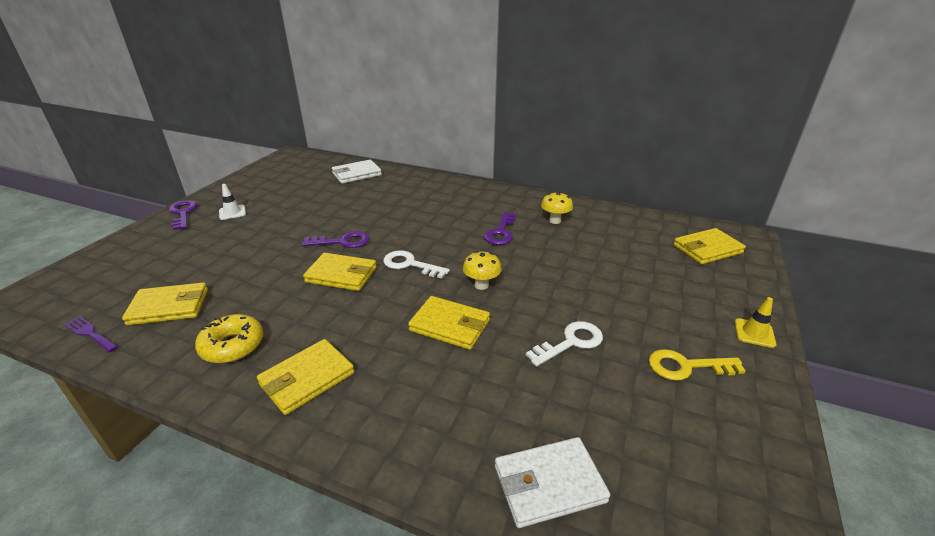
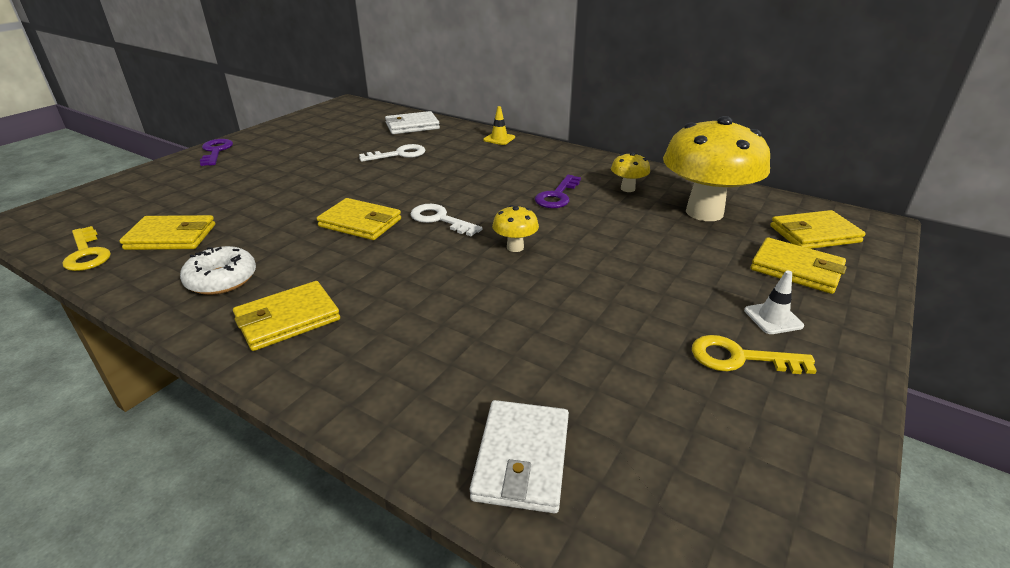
camera: 10 degrees right, 0 degrees up
purple fork [65,316,118,352] -> yellow key [62,226,111,271]
yellow donut [195,314,263,363] -> white donut [180,246,256,295]
white traffic cone [219,184,246,220] -> white traffic cone moved to [744,270,804,334]
purple key [302,231,370,248] -> none
yellow wallet [408,296,490,350] -> yellow wallet moved to [751,237,847,294]
white wallet [495,437,610,528] -> white wallet turned 75 degrees counterclockwise [470,400,569,513]
white key [526,321,603,366] -> white key moved to [359,144,426,162]
yellow traffic cone [734,297,776,348] -> yellow traffic cone moved to [483,106,515,145]
none -> yellow mushroom [663,116,770,221]

